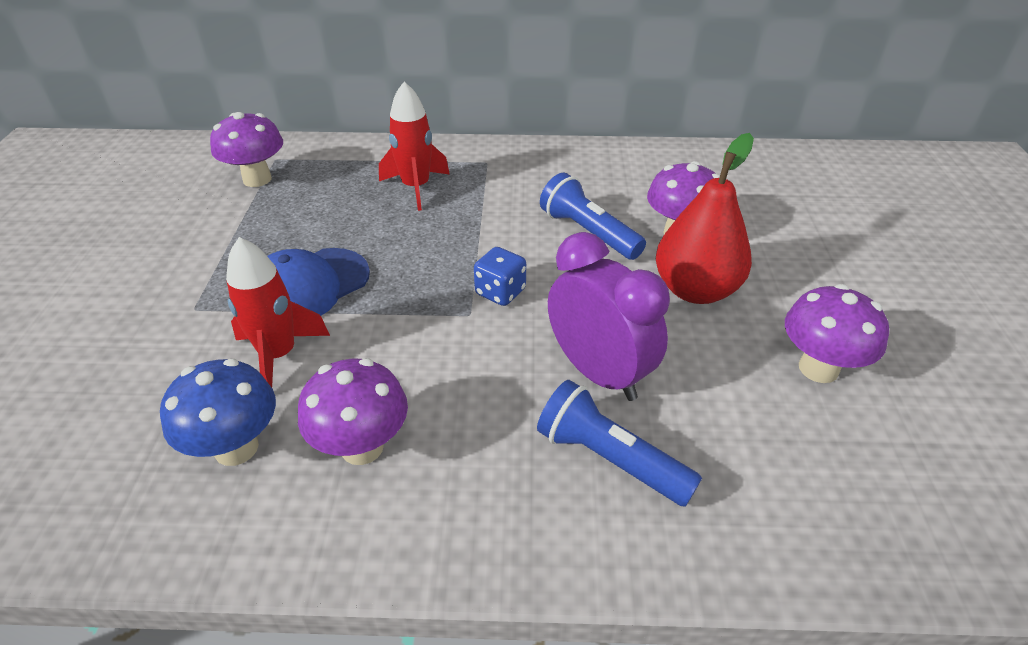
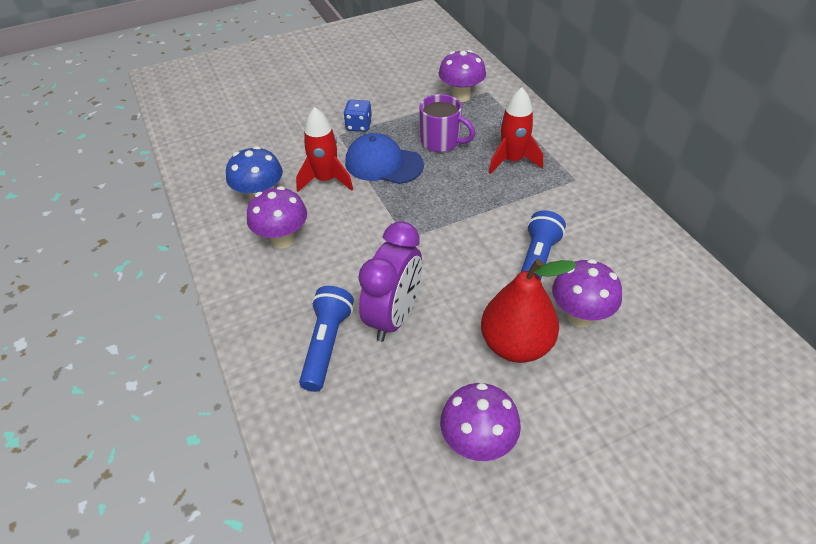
camera: 65 degrees right, 5 degrees up
blue dice [474,247,526,306] -> blue dice moved to [343,100,372,132]
none -> purple mug [419,94,475,152]

